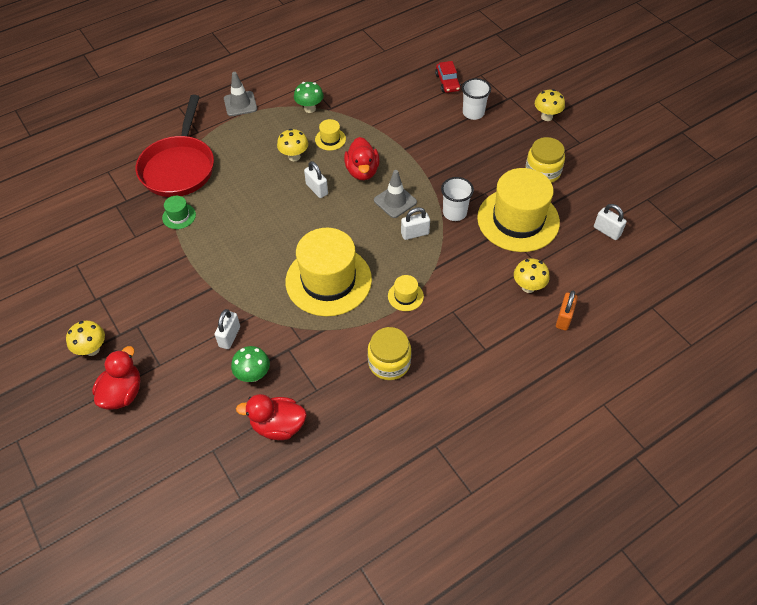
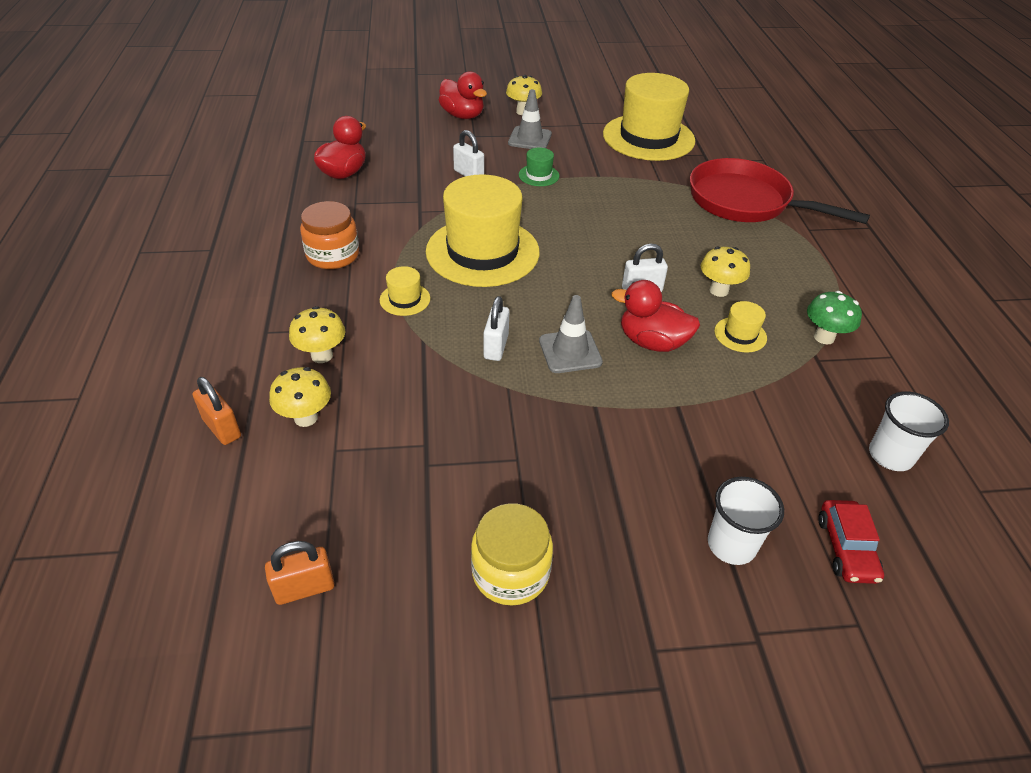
camera: 115 degrees right, 10 degrees down
green hat [162,196,196,229] -> green hat moved to [519,148,560,186]
grey traffic cone [224,72,257,116] -> grey traffic cone moved to [508,89,552,149]
green mushroom [231,346,270,382] -> none
yellow jar [367,327,411,380] -> orange jar [300,201,359,269]
red car [435,61,461,93] -> red car turned 105 degrees counterclockwise [818,500,884,584]
white cup [441,177,474,221] -> white cup moved to [869,392,949,471]
yellow hat [477,168,560,252] -> yellow hat moved to [603,73,695,161]
yellow mushroom [535,89,565,121] -> yellow mushroom moved to [289,306,346,363]
white padlock [594,204,627,240] -> orange padlock [265,541,335,605]

